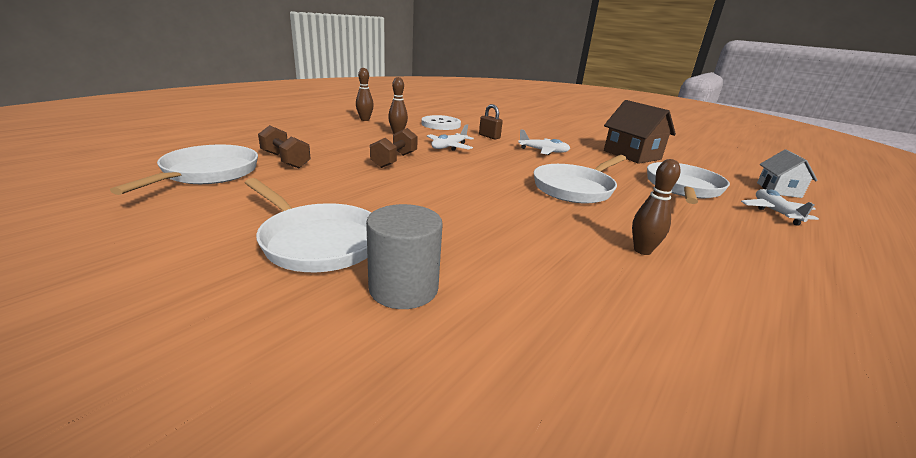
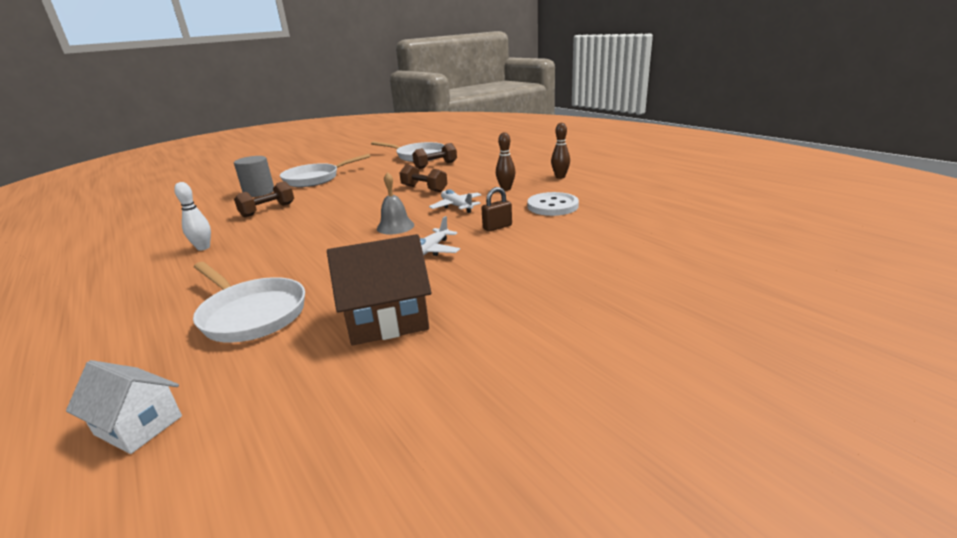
camera: 110 degrees right, 0 degrees up
white pan [534,155,626,203] -> none
brown bowling pin [632,159,681,255] -> white bowling pin [174,182,211,251]
white plane [741,189,819,225] -> none
none -> brown dumbbell [234,181,294,217]
none -> grey bell [377,172,414,234]

